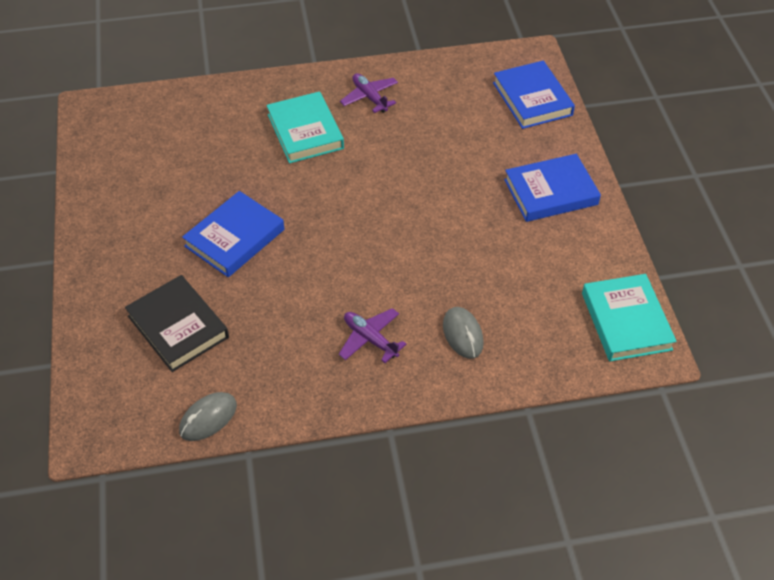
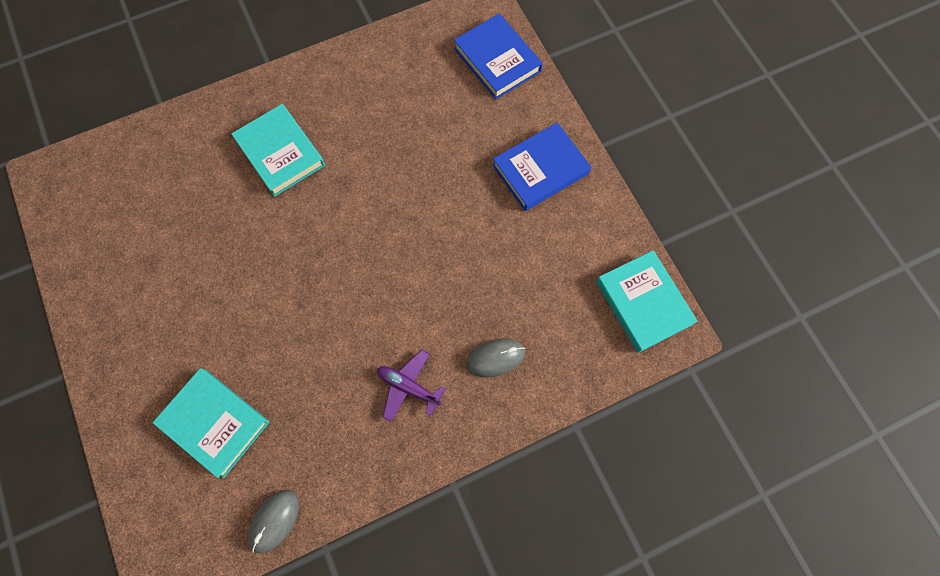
camera: 15 degrees left, 20 degrees up
black book [125,275,229,372] -> turquoise book [153,368,269,478]
blue book [182,191,284,277] -> none
purple plane [340,73,398,113] -> none
grey mouse [443,307,484,359] -> grey mouse turned 75 degrees counterclockwise [466,339,525,378]

